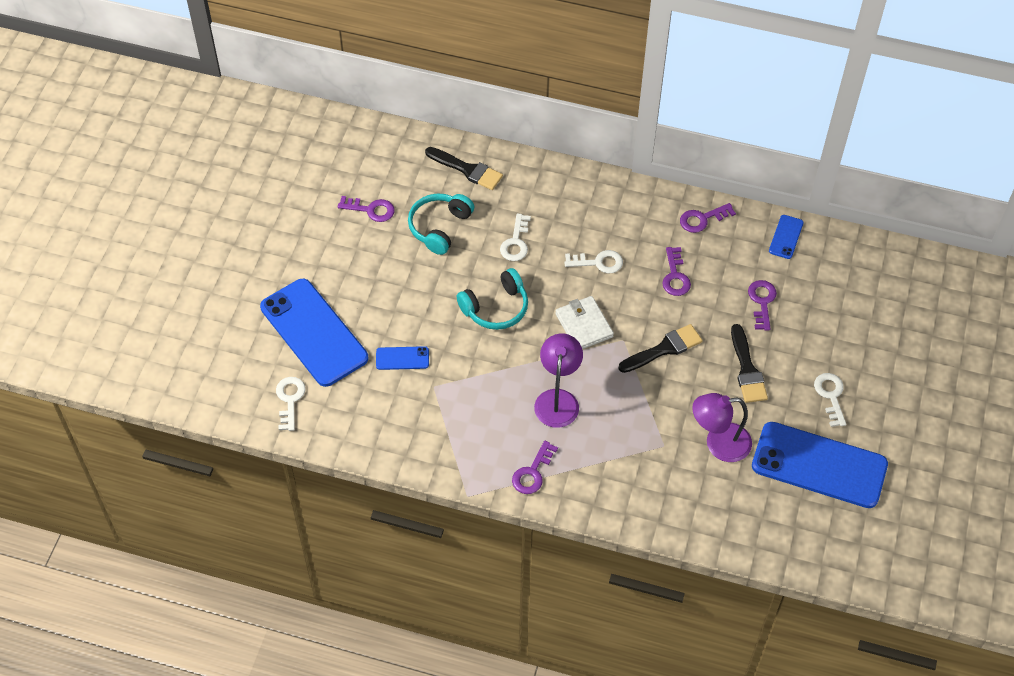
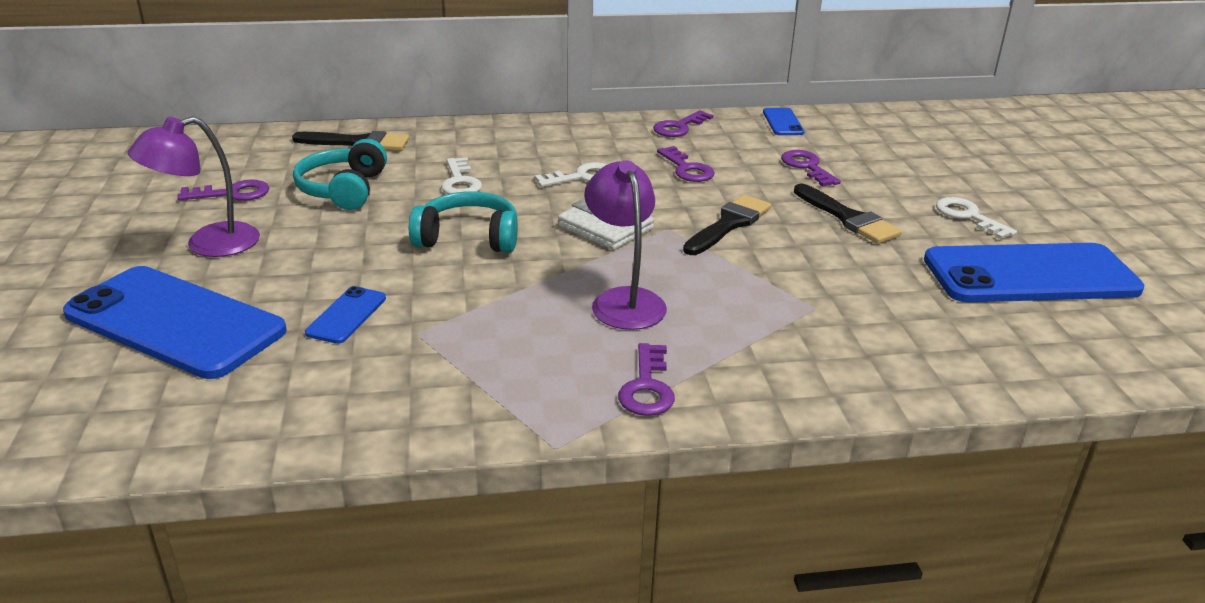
camera: 25 degrees left, 25 degrees down
white key [276,377,305,431] -> none
blue phone [376,346,429,370] -> blue phone turned 45 degrees counterclockwise [305,286,386,344]
turquoise headphones [457,268,528,330] -> turquoise headphones turned 120 degrees counterclockwise [409,192,518,253]
purple lamp [692,393,752,462] -> purple lamp moved to [127,116,260,257]

